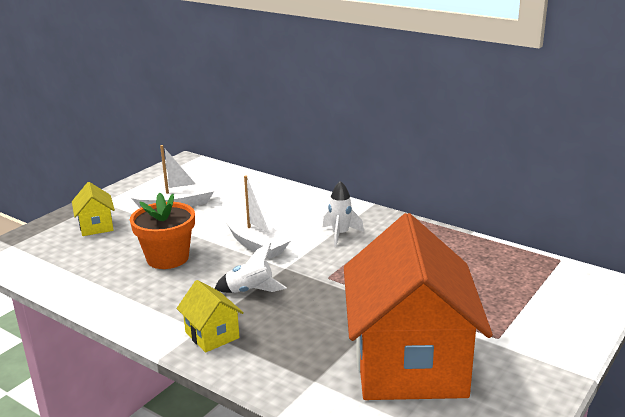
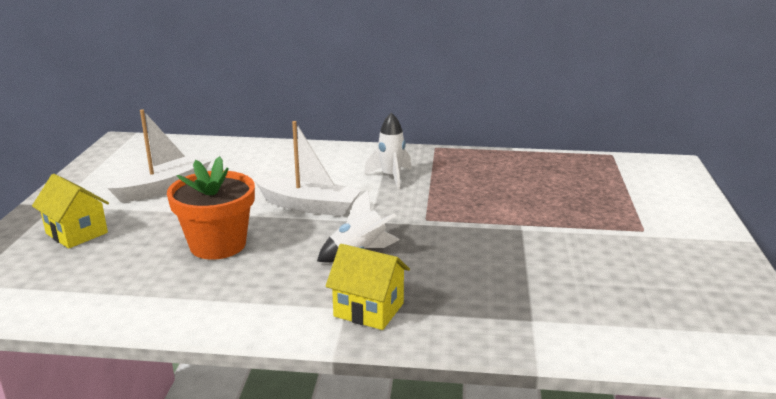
camera: 30 degrees left, 0 degrees up
orange house [344,213,493,400] -> none

